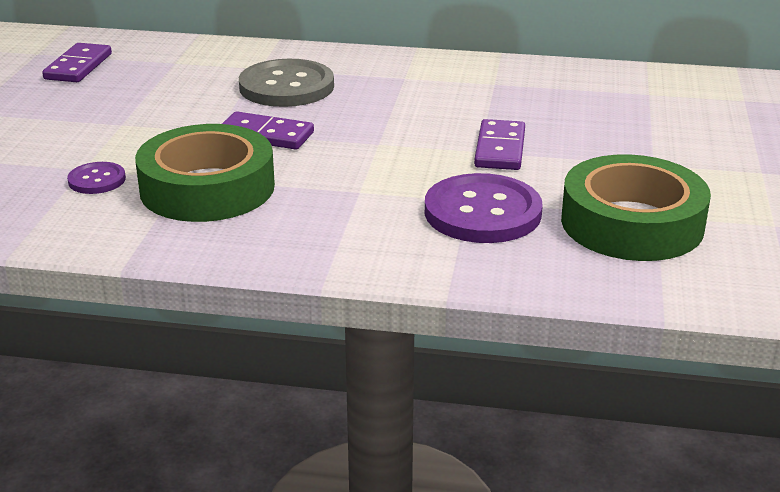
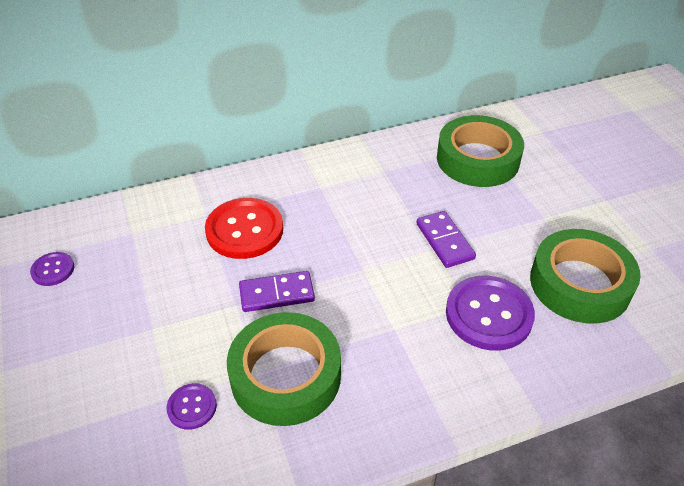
camera: 30 degrees left, 15 degrees up
purple domino [42,43,112,82] -> purple button [30,252,74,286]
grey button [239,59,334,107] -> red button [205,198,283,259]
none -> green tape [437,115,524,187]

